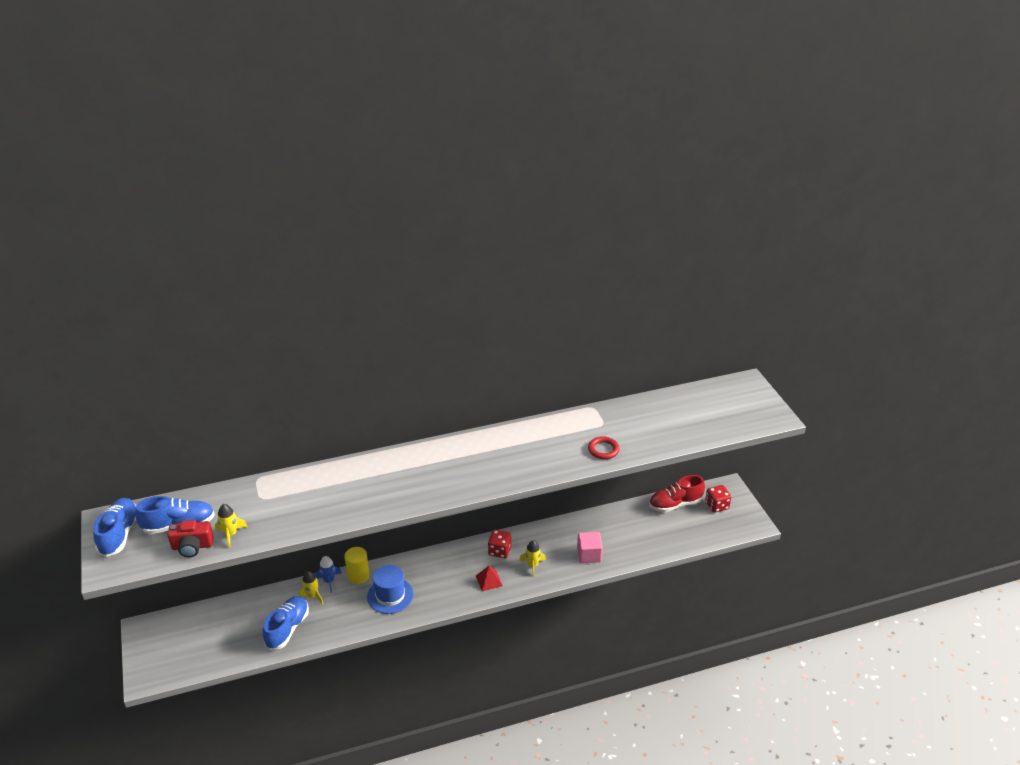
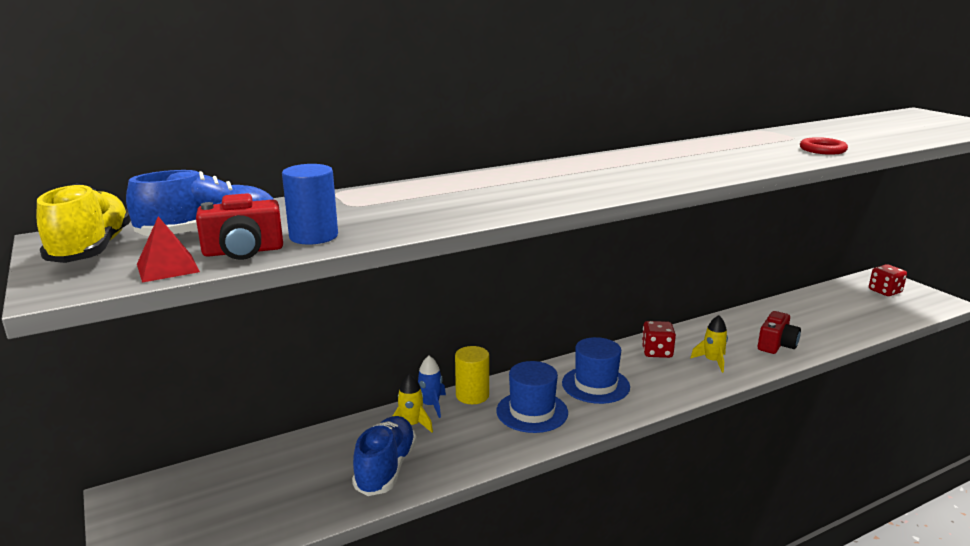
camera: 10 degrees left, 15 degrees down
blue shoe [93,498,137,557] -> yellow shoe [37,183,131,263]
yellow rocket [215,504,247,548] -> blue cylinder [282,164,338,245]
red pyramid [476,566,503,591] -> red pyramid moved to [137,216,200,283]
pink cube [577,532,603,563] -> red camera [758,311,801,354]
red shoe [649,475,705,512] -> none
none -> blue hat [562,337,630,404]

